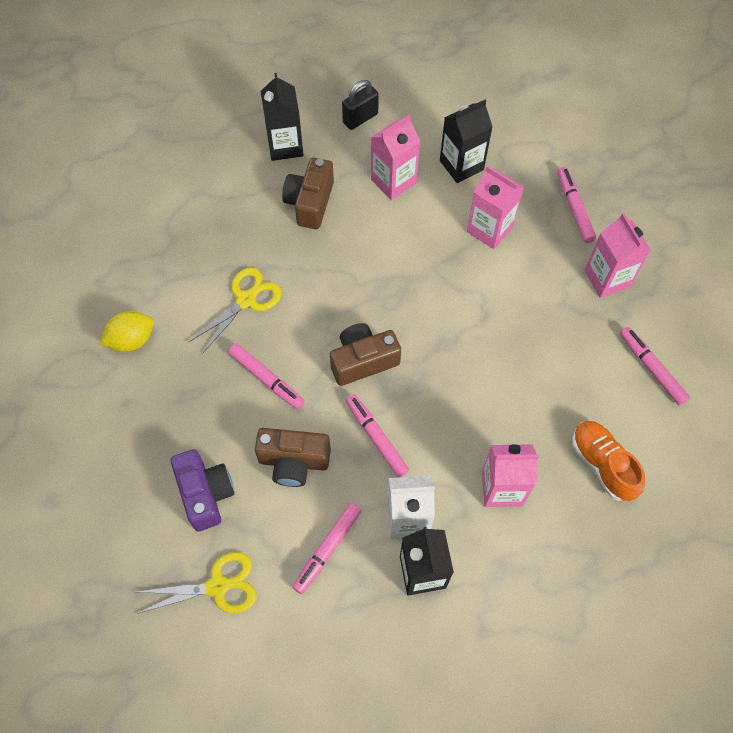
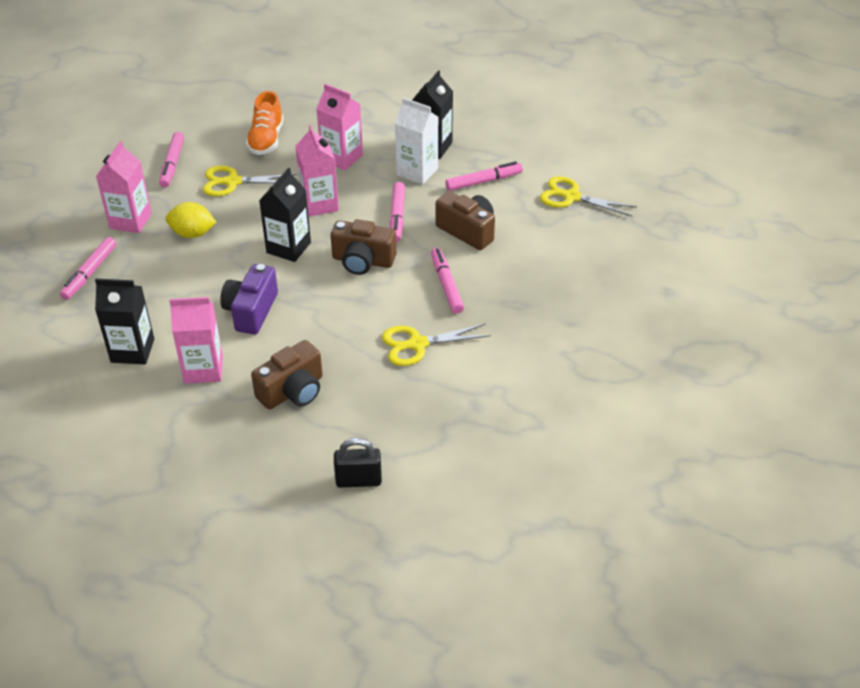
camera: 145 degrees left, 20 degrees down
yellow lemon [100,311,154,352] -> yellow lemon moved to [166,202,216,238]
purple camera [171,449,234,532] -> purple camera moved to [220,264,278,334]
black carton [261,73,304,161] -> black carton moved to [259,168,311,262]
black padlock [342,80,379,130] -> black padlock moved to [334,438,382,488]
pink carton [467,165,524,249] -> pink carton moved to [296,125,339,217]
none -> yellow scissors [203,165,297,196]

